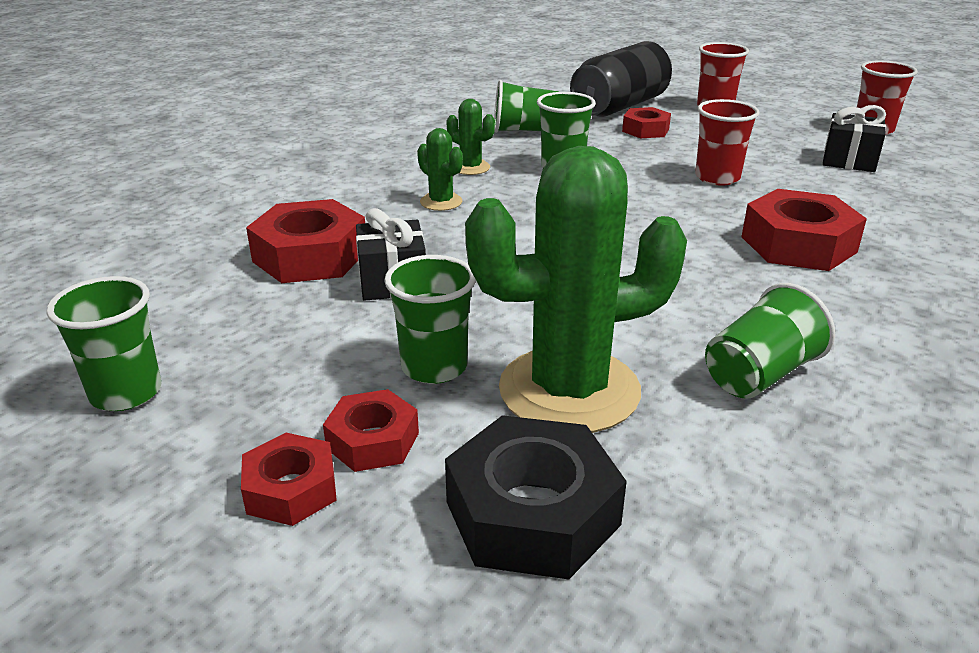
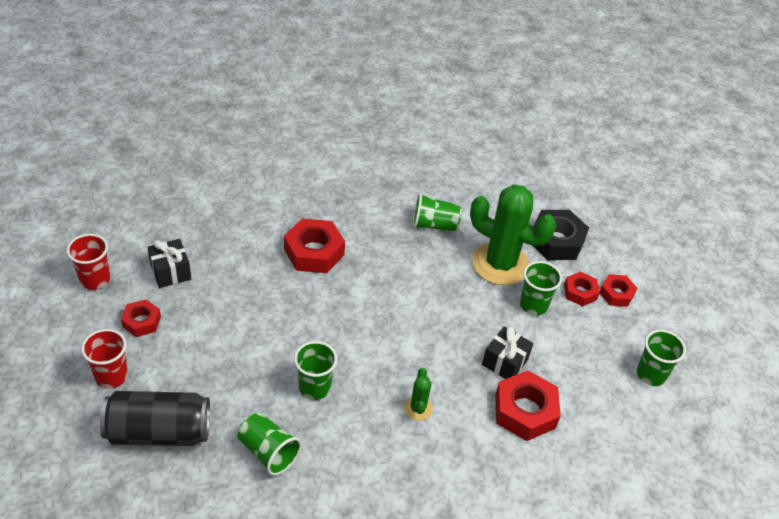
camera: 140 degrees left, 15 degrees up
green cactus [447,99,495,175] -> none
red nut [622,107,671,138] -> red nut moved to [121,299,161,337]
red cup [695,99,760,186] -> none

